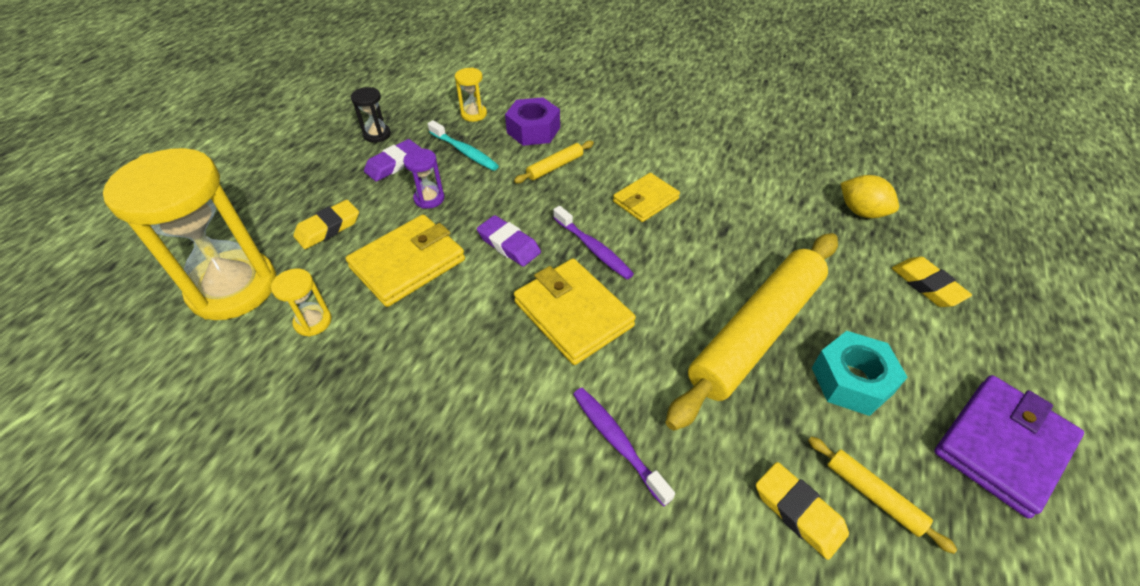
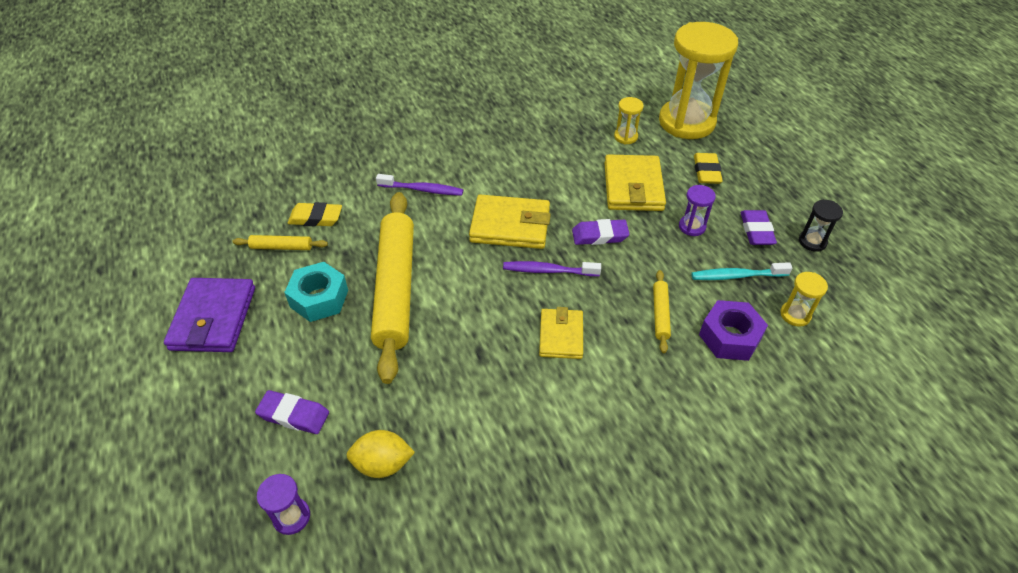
camera: 135 degrees right, 0 degrees up
yellow eraser [892,257,972,307] -> purple eraser [255,390,329,434]
none -> purple hourglass [257,474,310,535]

